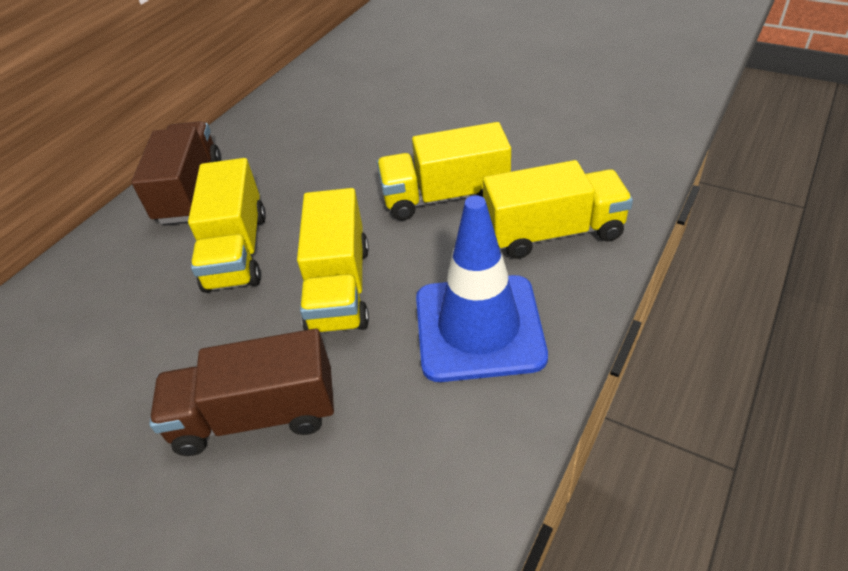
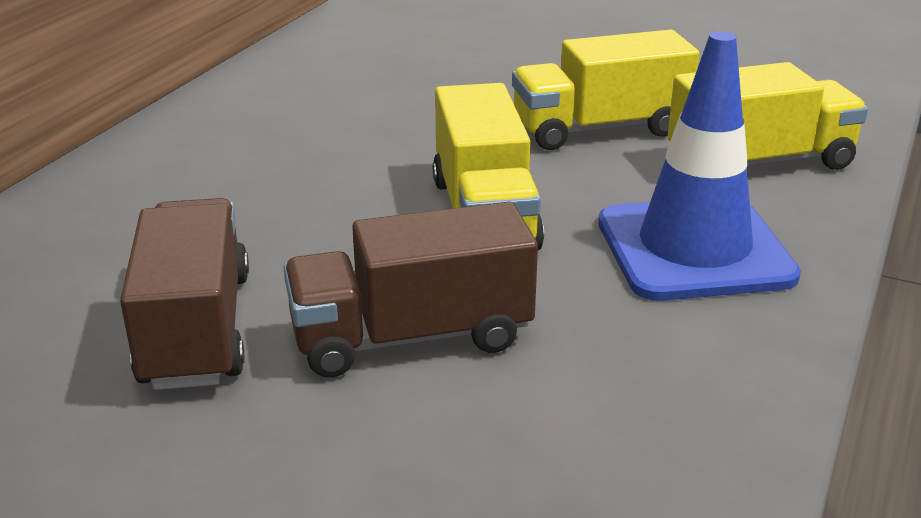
camera: 10 degrees left, 15 degrees down
brown truck [131,121,221,224] -> brown truck moved to [120,198,249,390]
yellow truck [188,158,266,293] -> none

